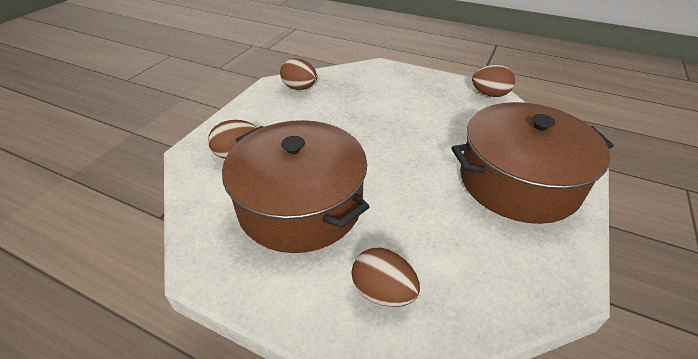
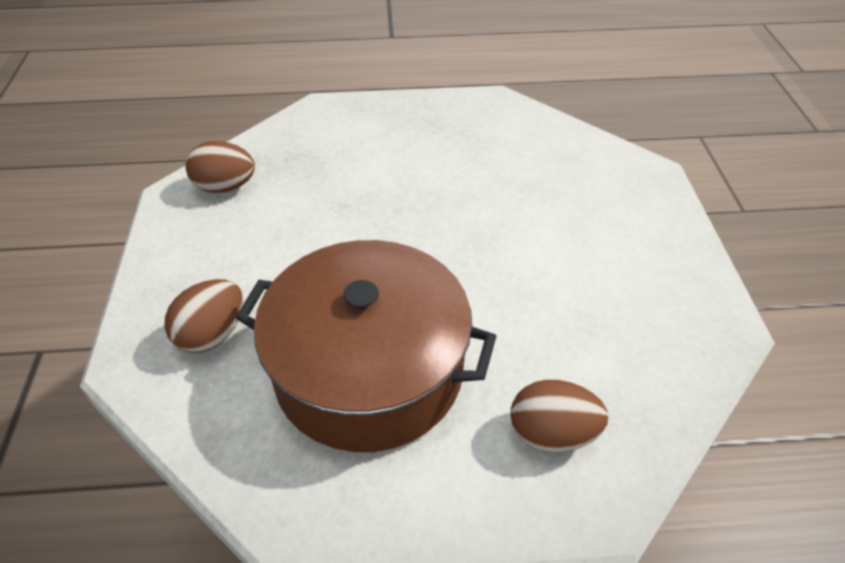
camera: 30 degrees left, 5 degrees up
brown pot [452,102,614,224] -> none
brown egg [472,65,515,97] -> none

